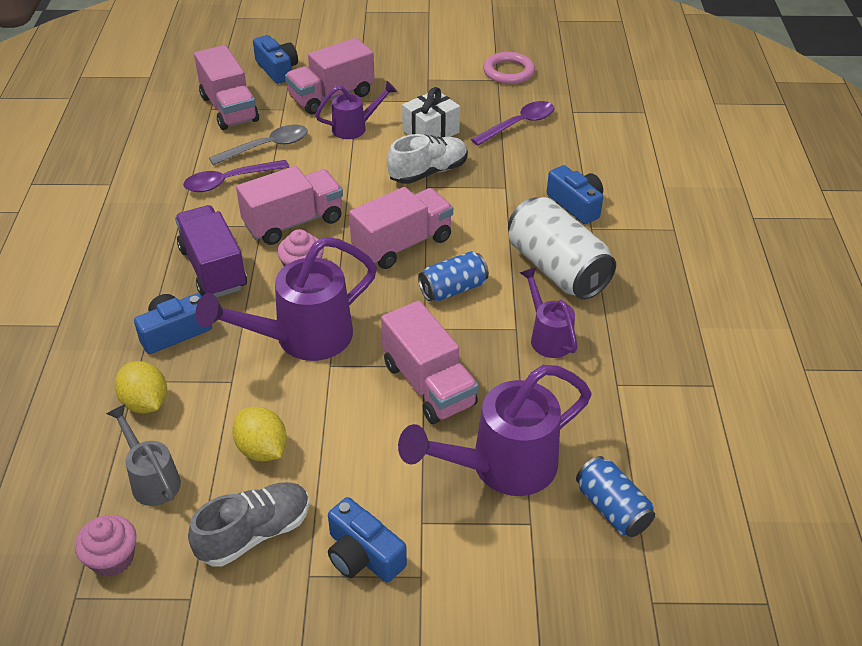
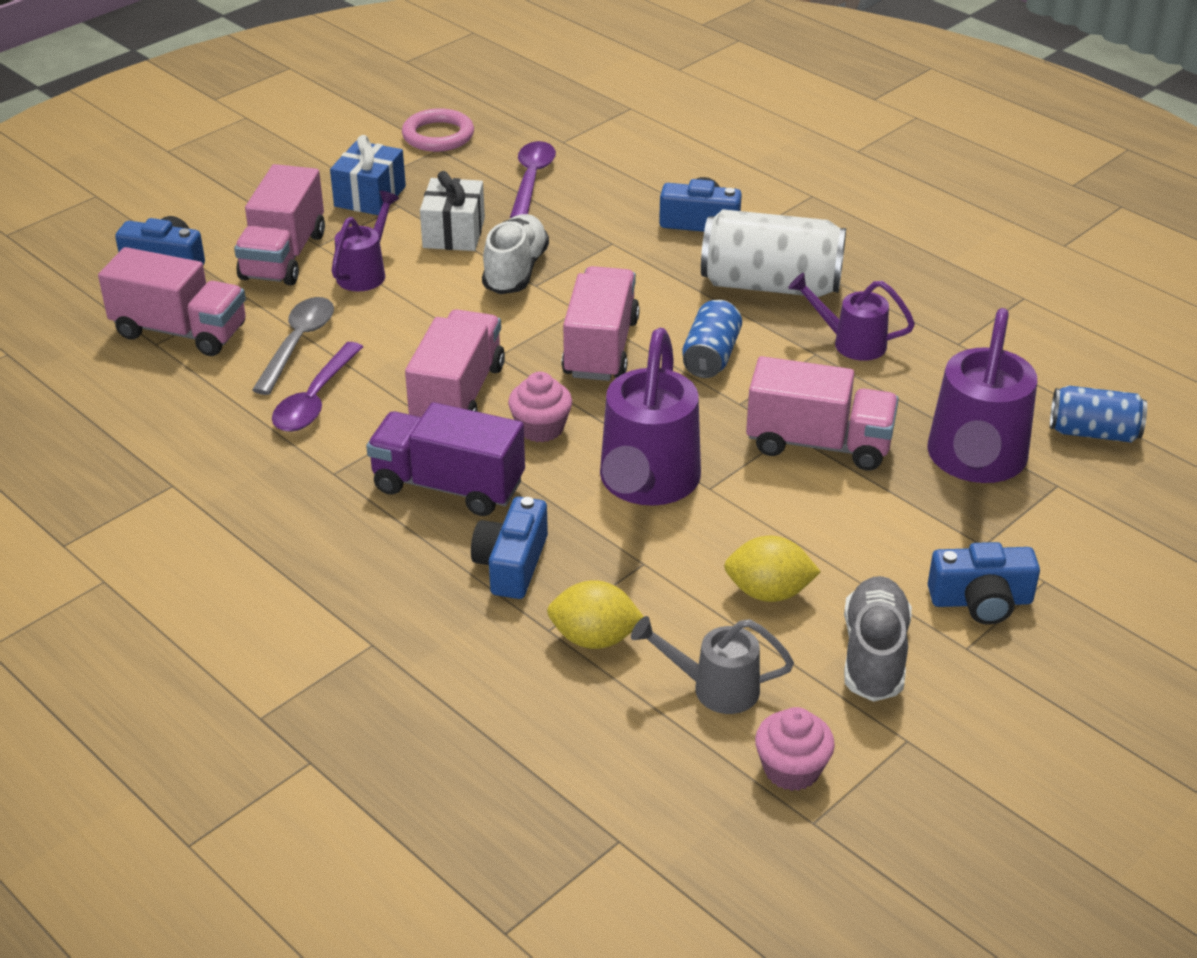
camera: 45 degrees left, 5 degrees down
none -> blue gift [330,135,406,215]

